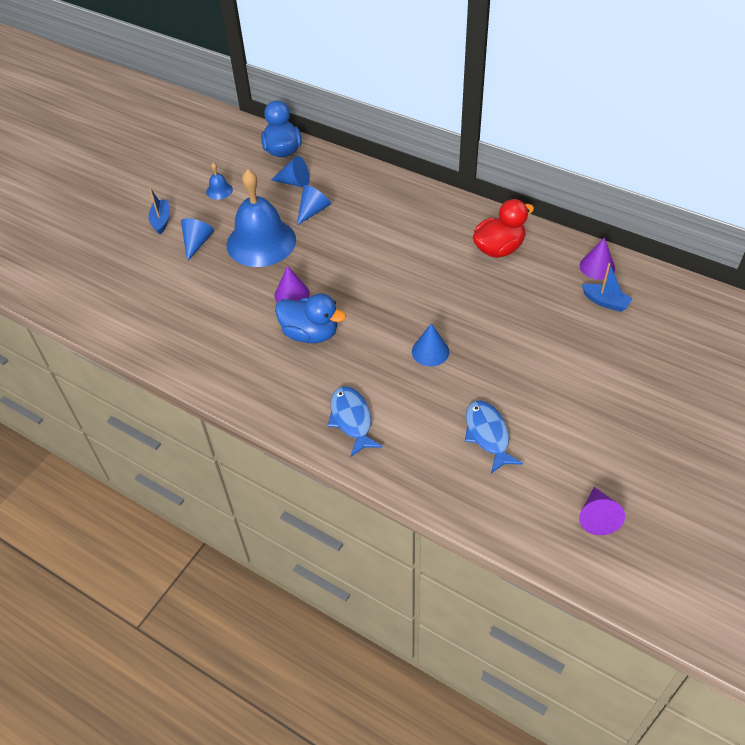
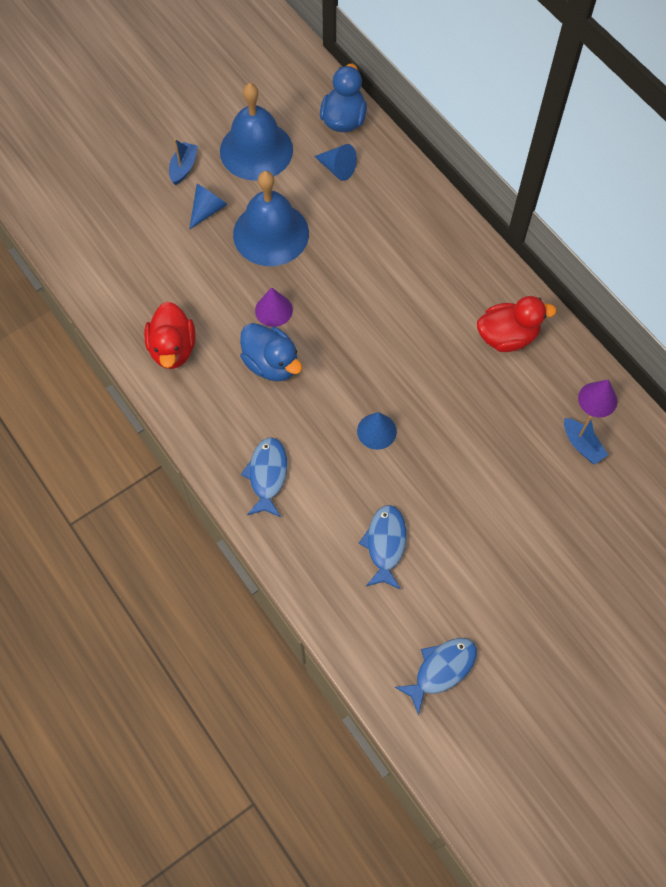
camera: 20 degrees right, 15 degrees up
blue bell [206,163,233,200] -> blue bell [220,83,293,181], size x2.46
blue cone [297,185,331,225] -> none
purple cone [579,487,625,535] -> blue fish [395,638,477,715]
none -> red duck [144,302,196,369]

